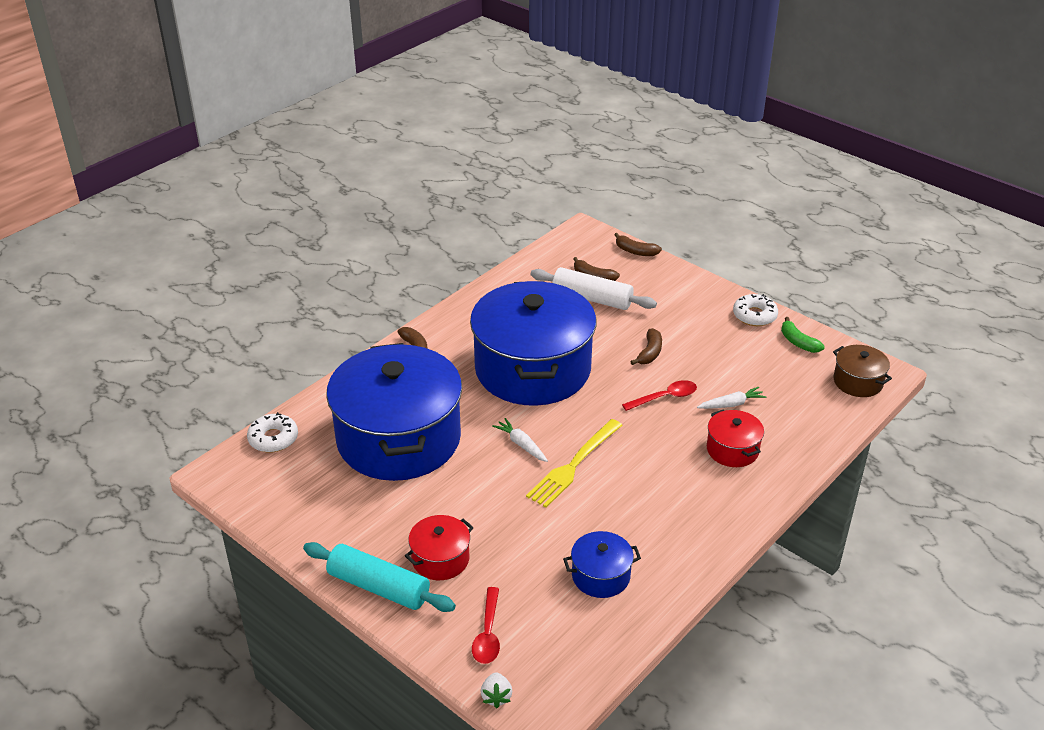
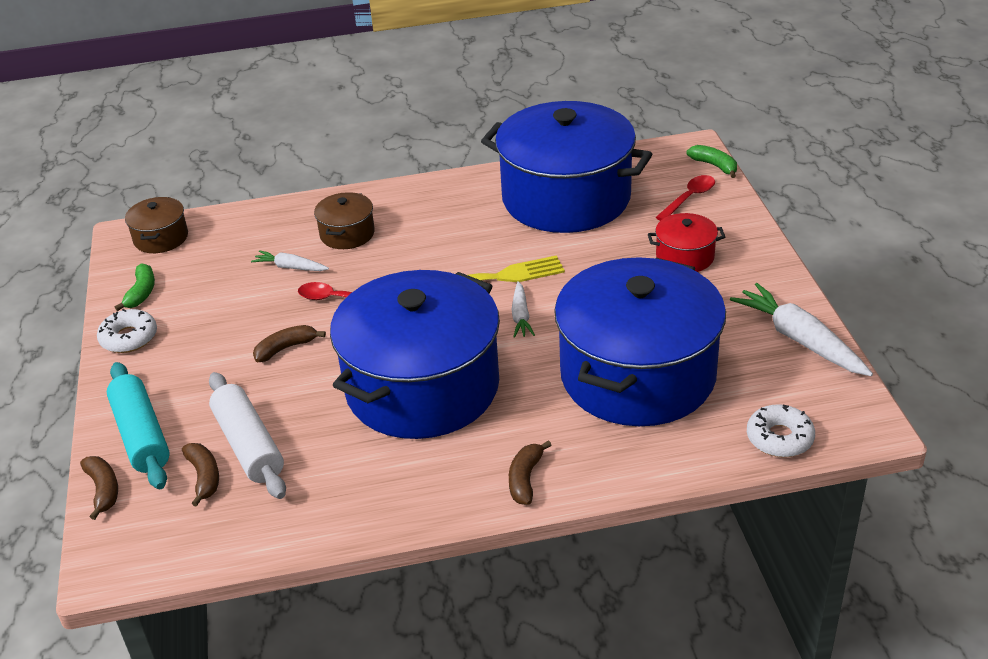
camera: 140 degrees left, 0 degrees up
turquoise rolling pin [303,542,456,612] -> turquoise rolling pin moved to [107,362,170,489]
white strawberry [481,672,512,708] -> green banana [686,145,737,178]
blue pot [563,531,641,598] -> blue pot [481,101,652,233], size x2.39
red pot [707,410,764,467] -> brown pot [314,192,375,249]
none -> white carrot [730,283,873,376]

